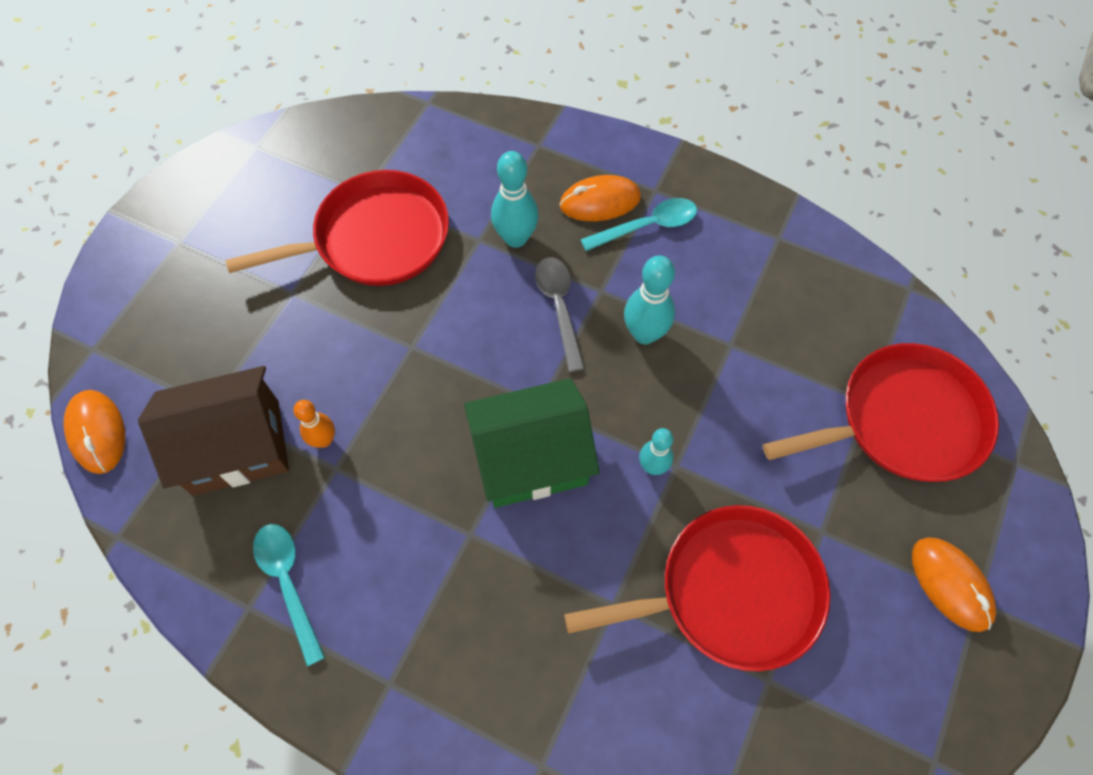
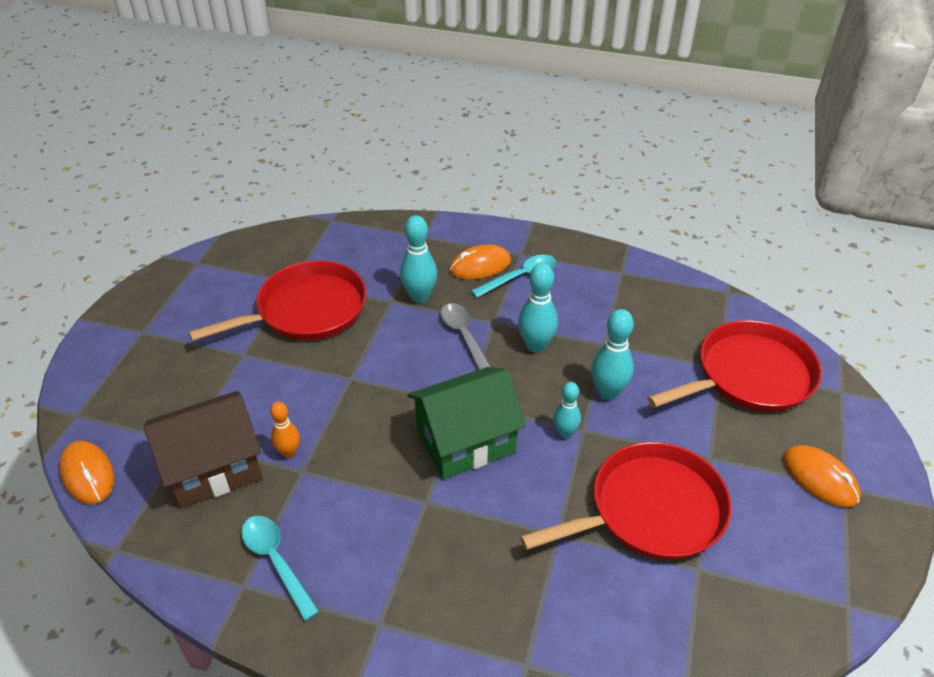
camera: 10 degrees left, 20 degrees down
none -> turquoise bowling pin [591,309,634,400]

